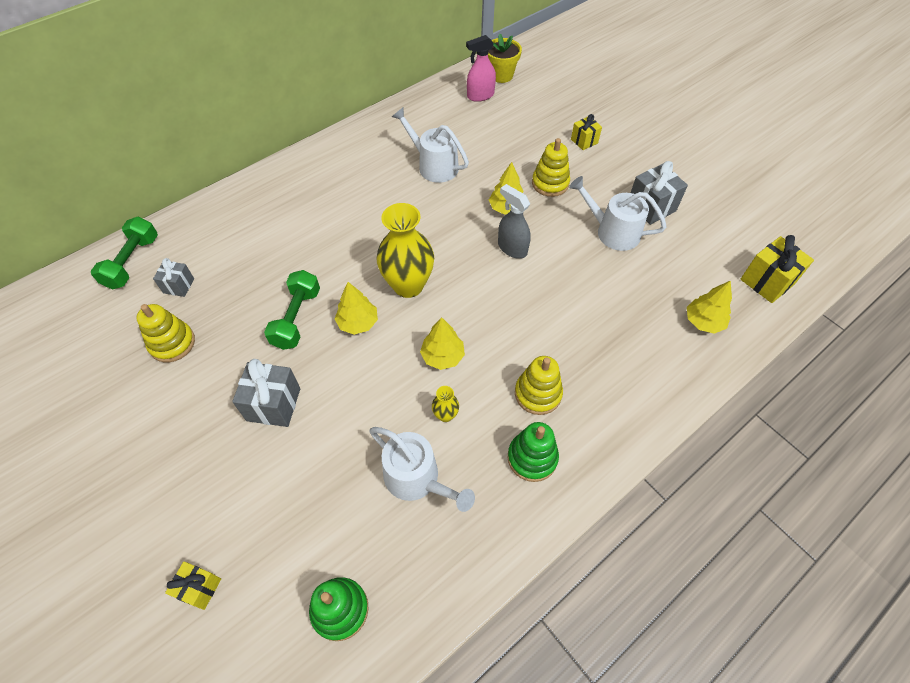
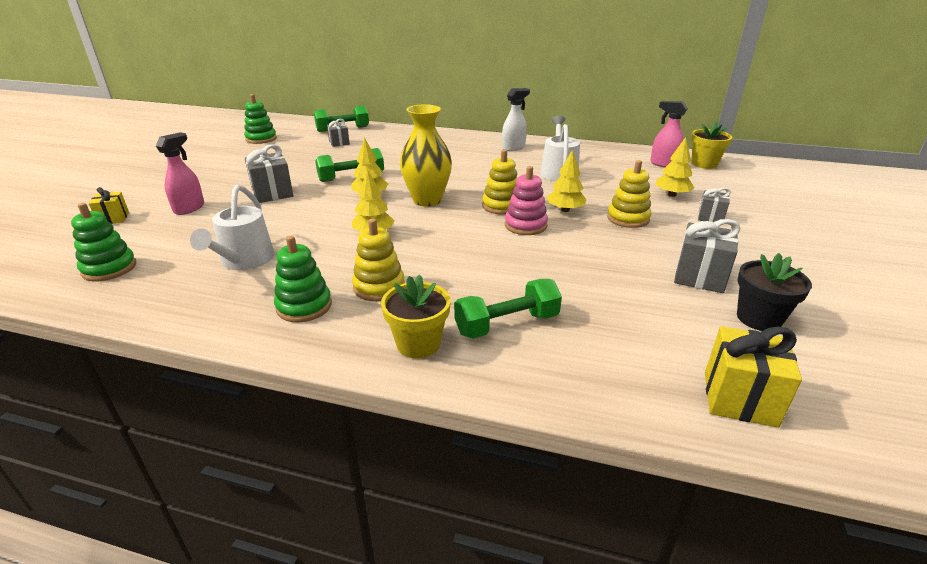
camera: 55 degrees right, 25 degrees down
yellow stacking toy [136,304,195,362] -> yellow stacking toy moved to [482,150,517,215]
yellow vase [432,386,459,422] -> none
grey spray bottle [498,184,531,259] -> pink stacking toy [505,166,548,235]
white watering can [569,176,667,251] -> none
yellow gift [571,114,602,150] -> grey gift [698,187,731,223]
yellow tree [687,281,732,334] -> yellow tree moved to [655,137,695,197]
none -> pink spray bottle [156,133,204,215]
none -> green stacking toy [244,94,277,144]
none -> yellow flower pot [381,274,451,359]
none -> green dumbbell [454,279,562,339]
none -> white spray bottle [502,88,530,151]
none -> black flower pot [737,253,812,331]

